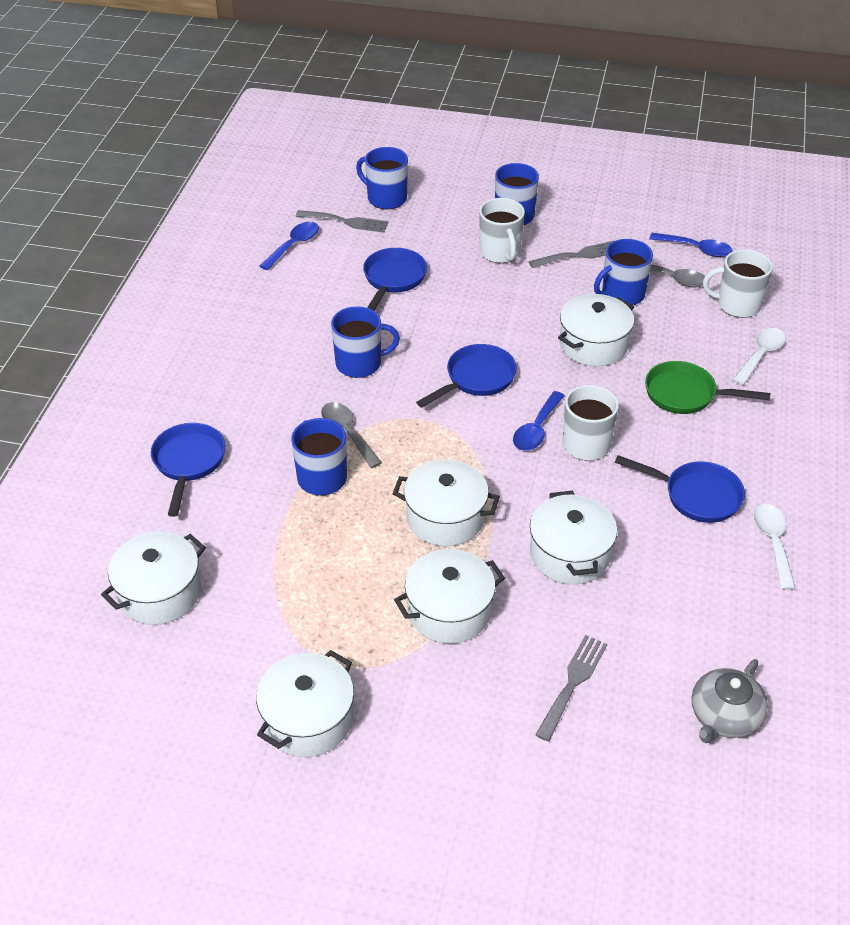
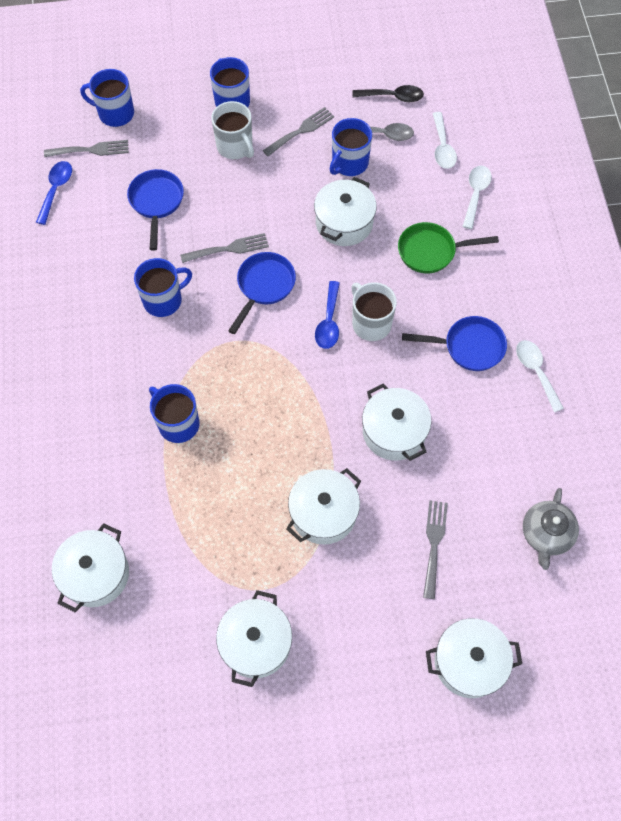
camera: 20 degrees left, 20 degrees up
blue pan [151,423,225,517] -> none
grey spoon [321,402,382,468] -> none
white pot [393,460,500,546] -> white pot moved to [426,618,522,698]
blue spoon [649,233,732,257] -> black spoon [352,85,424,102]
white mug [703,249,773,318] -> white spoon [432,112,457,169]
none -> grey fork [180,233,269,263]

